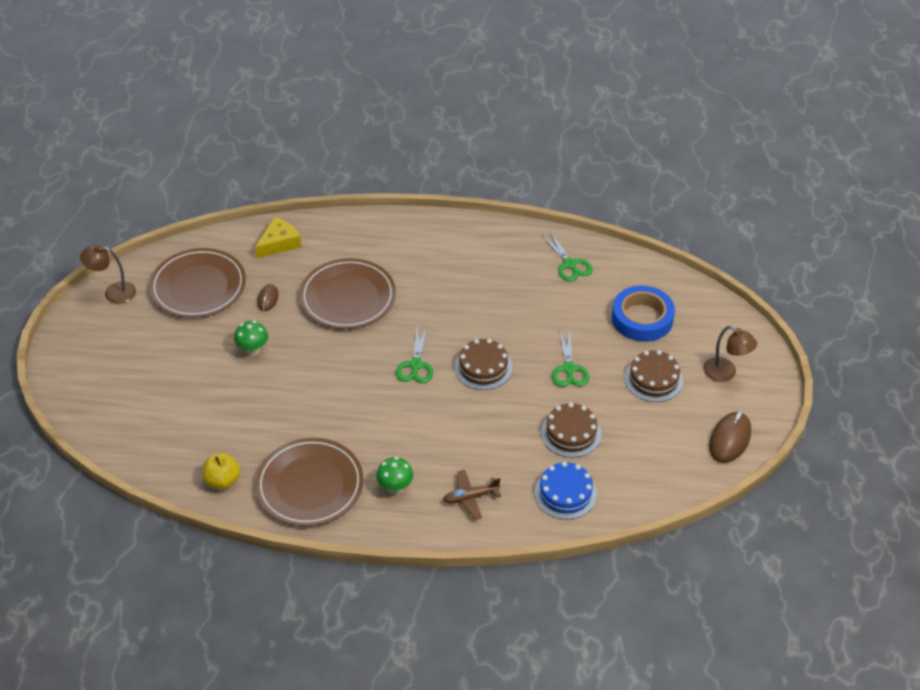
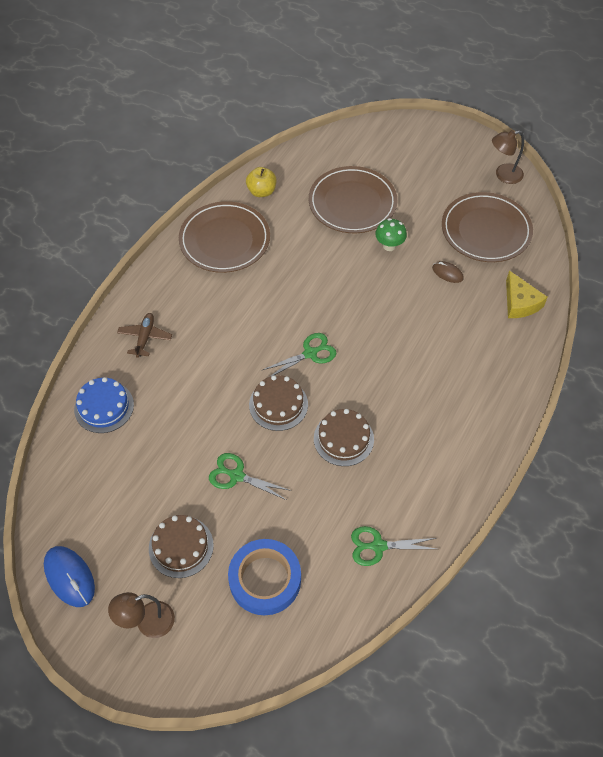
camera: 115 degrees right, 10 degrees up
brown lamp [80,245,136,304] -> brown lamp turned 135 degrees counterclockwise [492,130,524,184]
brown plate [299,258,396,329] -> brown plate moved to [309,166,397,233]
green mushroom [376,457,413,494] -> none
green scissors [396,327,433,383] -> green scissors turned 120 degrees clockwise [263,333,337,376]
brown cake [541,402,601,458] -> brown cake moved to [314,409,374,466]
brown mouse [709,412,751,463] -> blue mouse [44,546,95,607]

